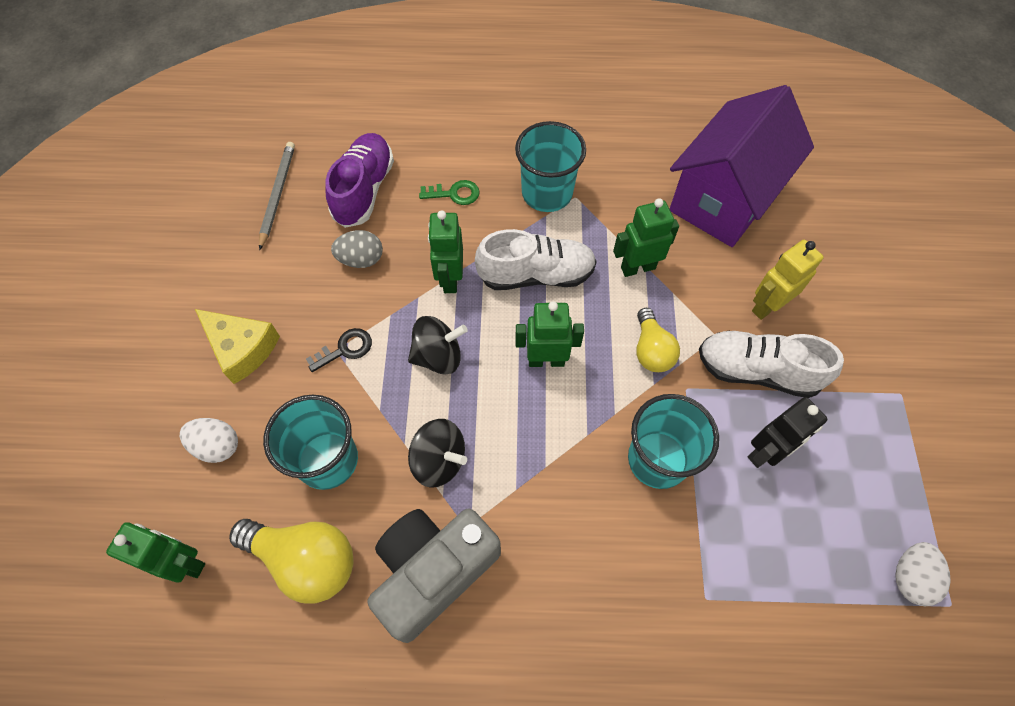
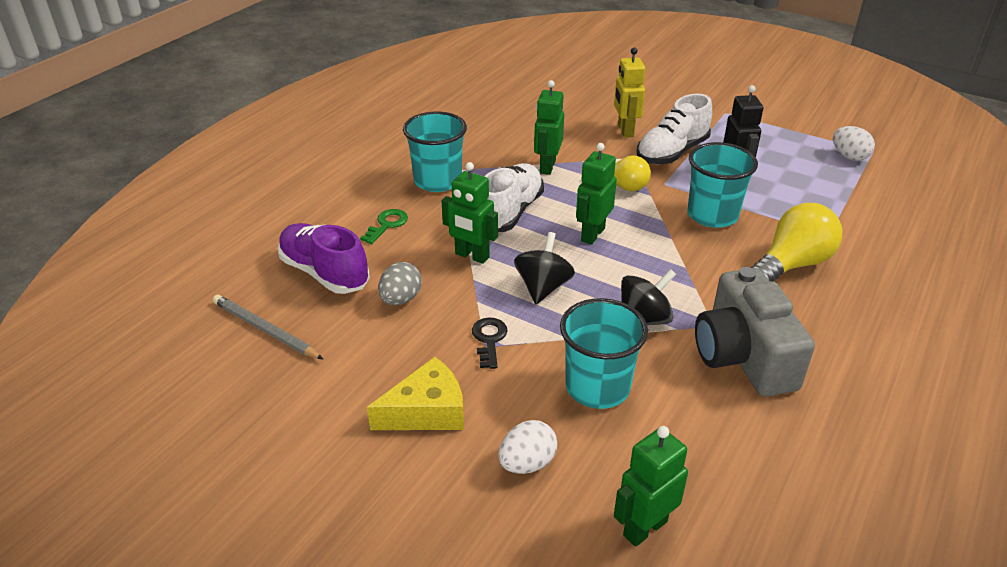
camera: 60 degrees left, 25 degrees down
yellow light bulb [229,519,353,604] -> yellow light bulb moved to [750,203,842,282]
purple house [670,85,814,247] -> none

